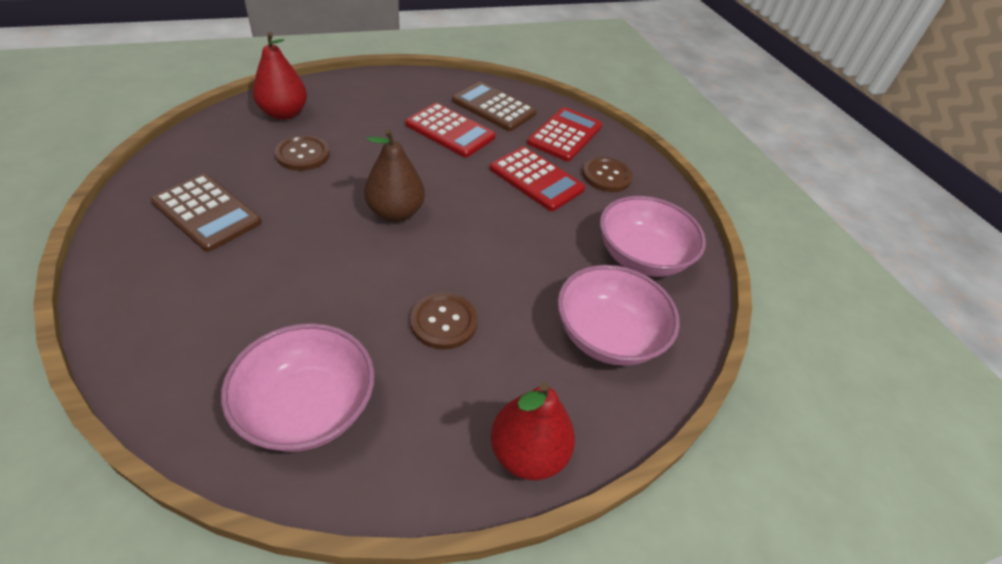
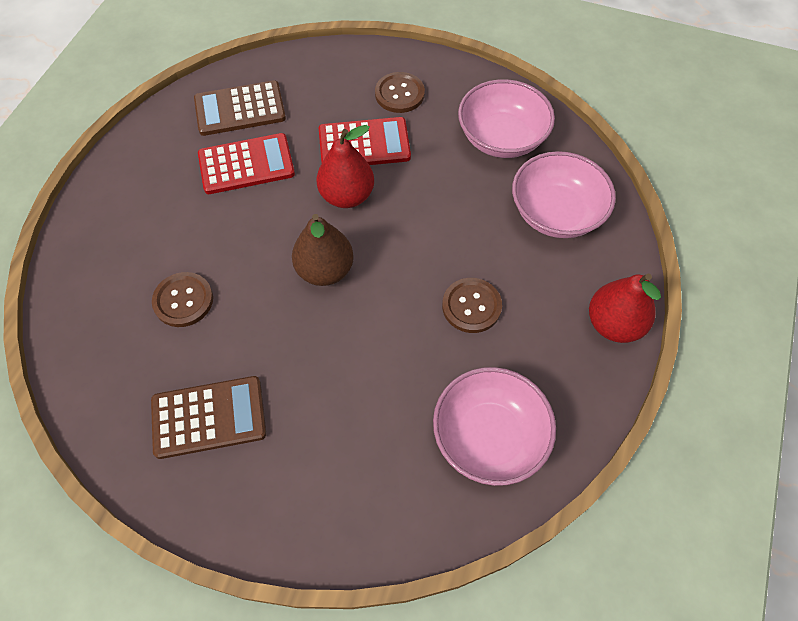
camera: 45 degrees left, 15 degrees up
red pear [253,32,307,120] -> red pear moved to [317,125,374,208]
red calculator [527,107,602,161] -> none

